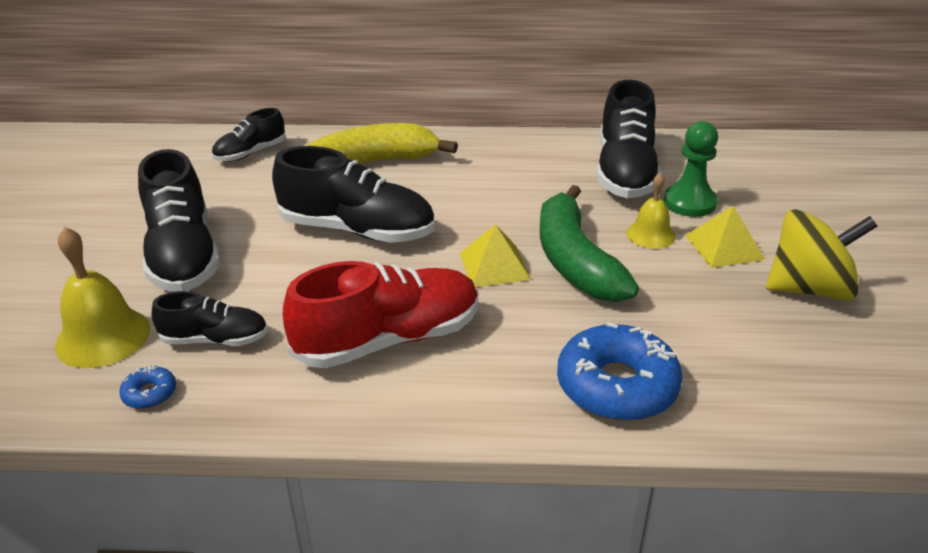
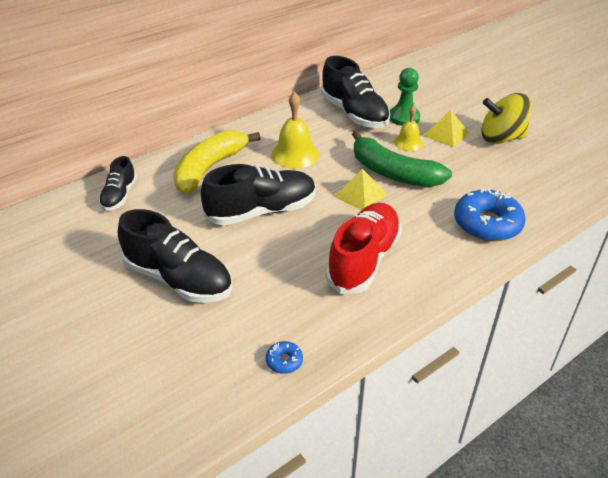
camera: 40 degrees left, 5 degrees up
yellow bell [55,227,150,368] -> yellow bell moved to [271,92,319,169]
black shoe [152,291,268,346] -> none
yellow spinning top [766,209,877,301] -> yellow spinning top turned 135 degrees counterclockwise [481,93,532,144]

